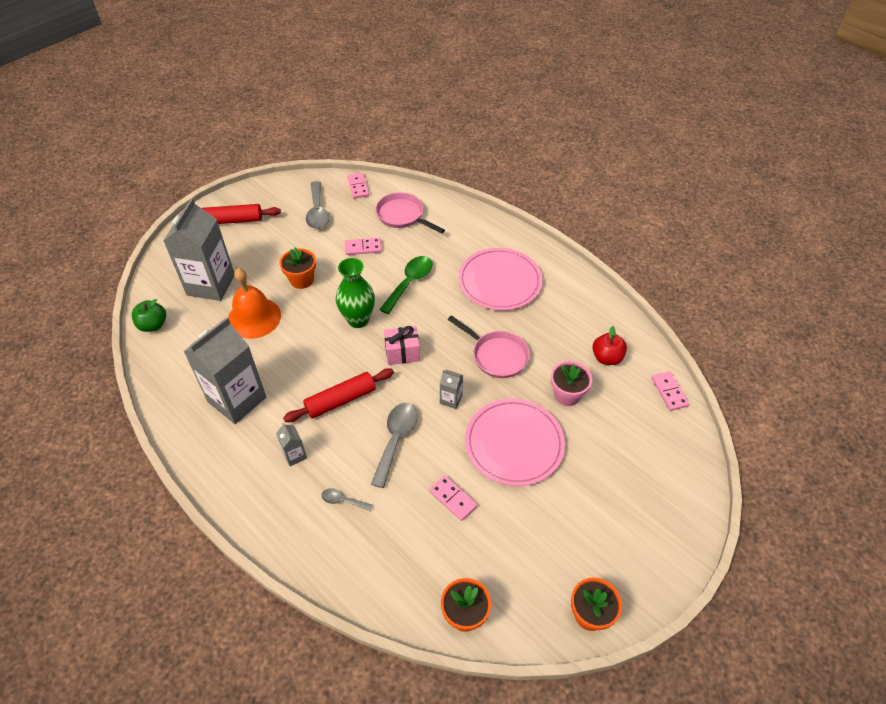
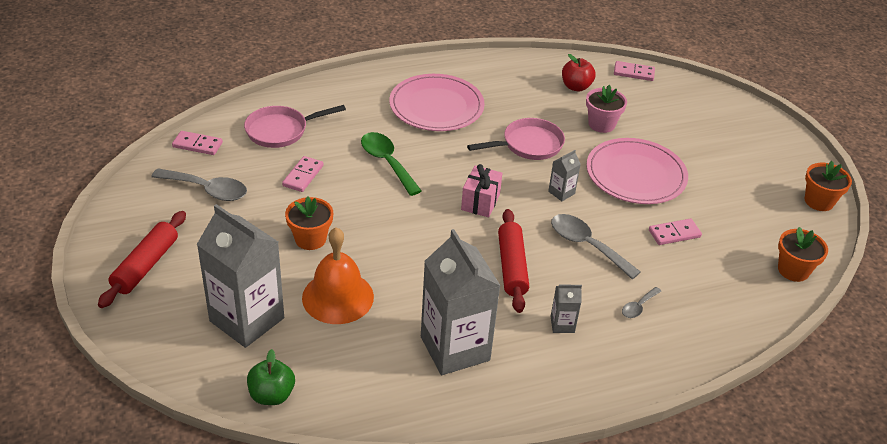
camera: 65 degrees left, 10 degrees down
green vase [336,258,375,328] -> none

